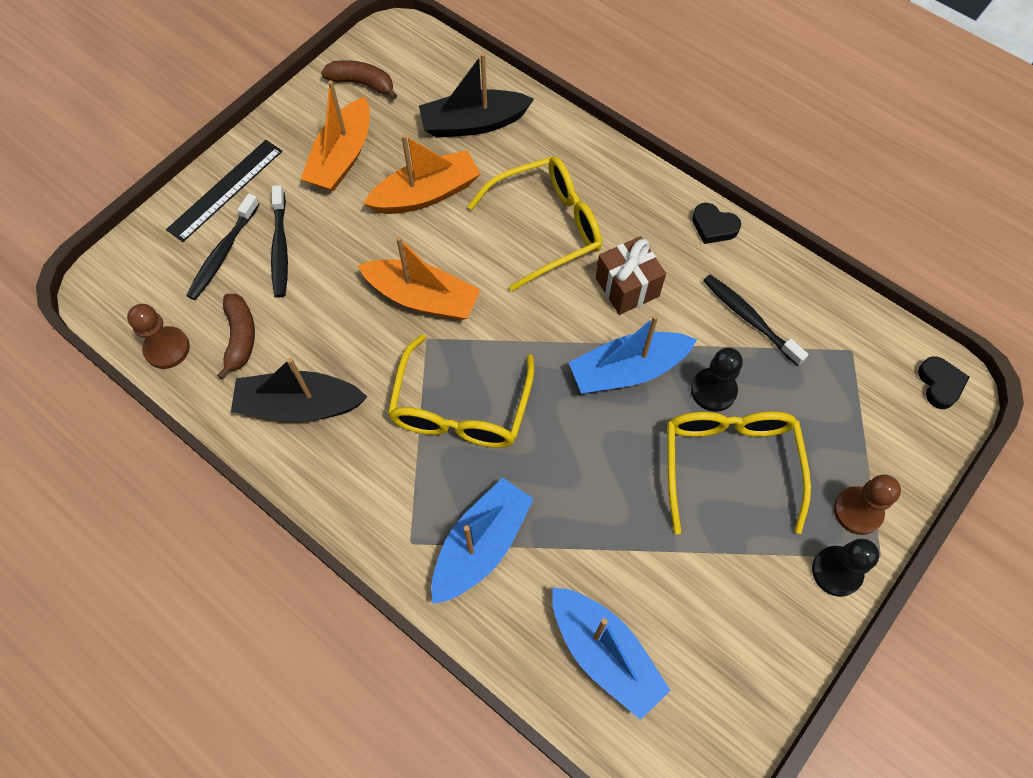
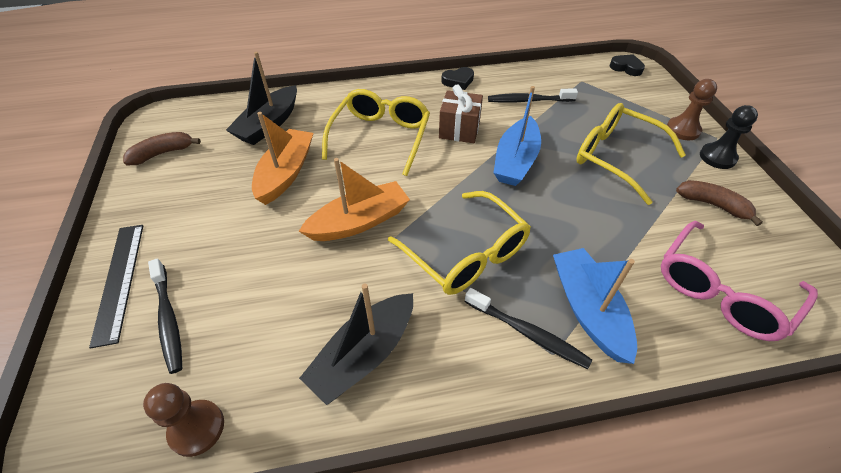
camera: 50 degrees left, 15 degrees down
brown banana [217,294,255,380] -> brown banana moved to [676,180,763,226]
black toothbrush [271,185,288,297] -> black toothbrush moved to [465,288,592,369]
orange boat [301,80,370,191] -> none
blue boat [552,587,671,720] -> pink glasses [661,221,818,341]
black pawn [691,347,743,412] -> none

